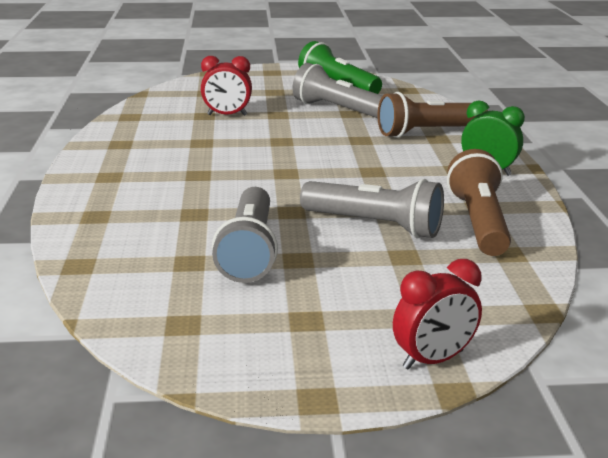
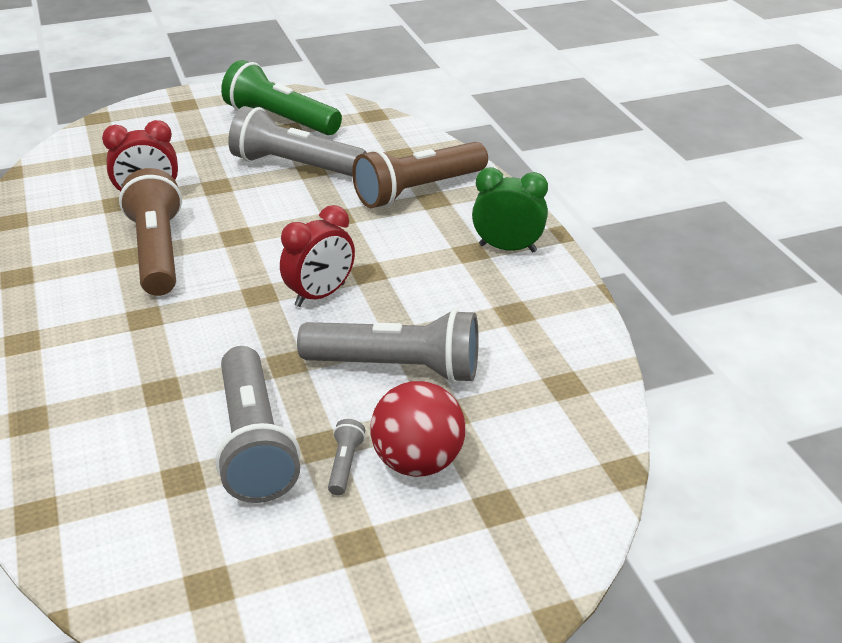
camera: 15 degrees left, 10 degrees up
red clock [393,259,482,370] -> red clock moved to [280,205,355,307]
brown flashlight [447,149,511,256] -> brown flashlight moved to [119,168,182,296]
none -> grey flashlight [328,419,365,495]
none -> red ball [370,381,466,477]

